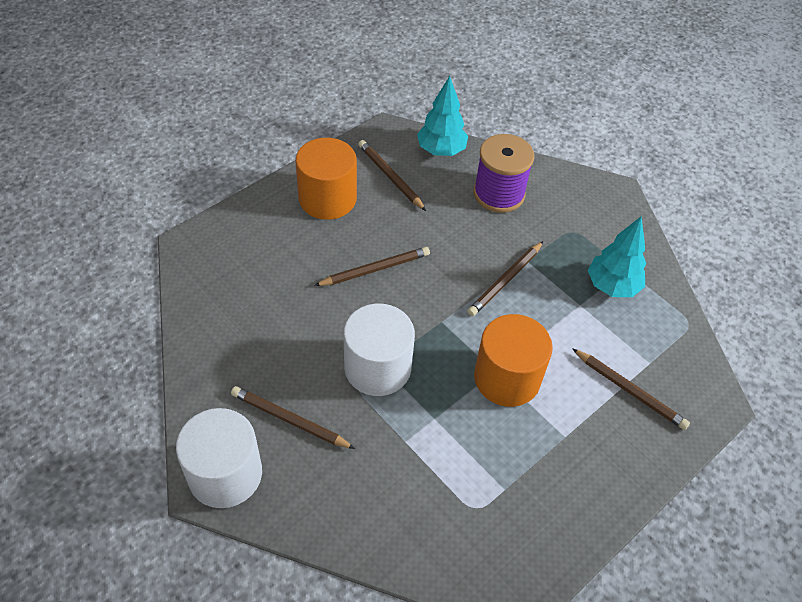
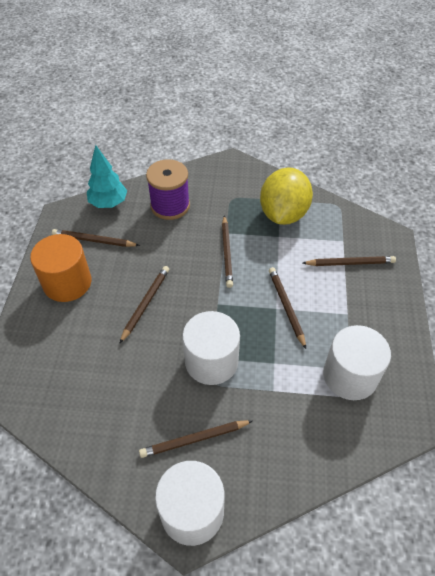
camera: 40 degrees left, 0 degrees up
orange cylinder [474,314,553,407] -> brown pencil [269,267,306,349]
turquoise tree [588,217,646,297] -> yellow lemon [260,167,313,225]
none -> white cylinder [323,325,391,400]

